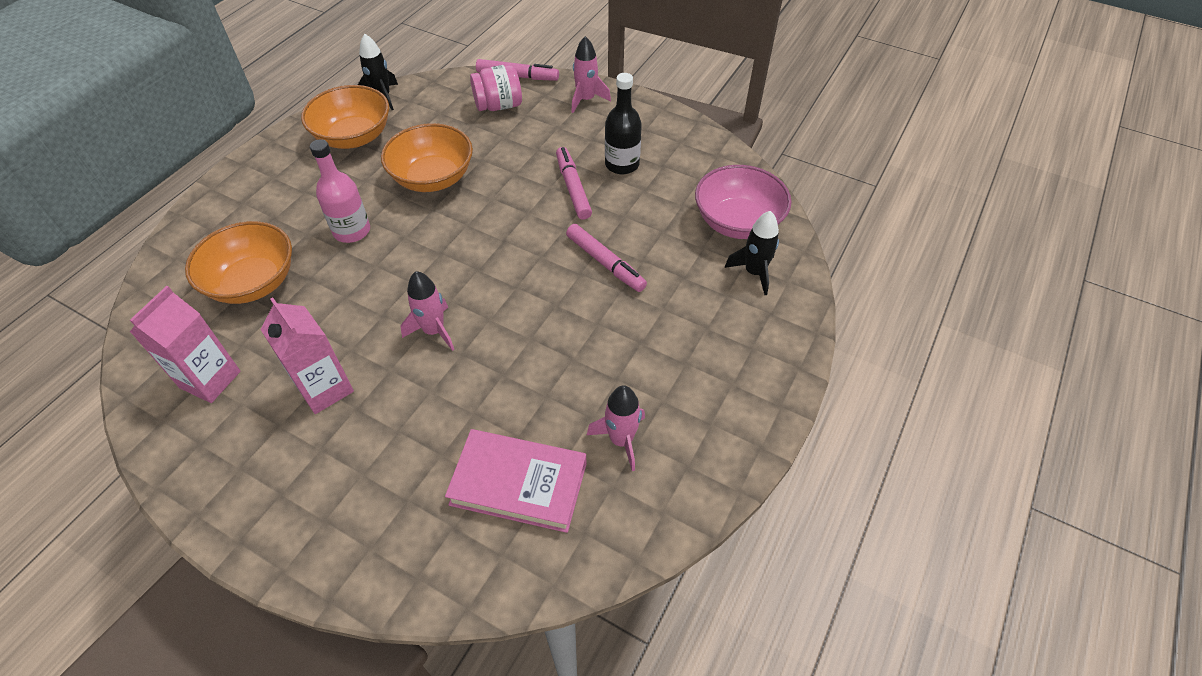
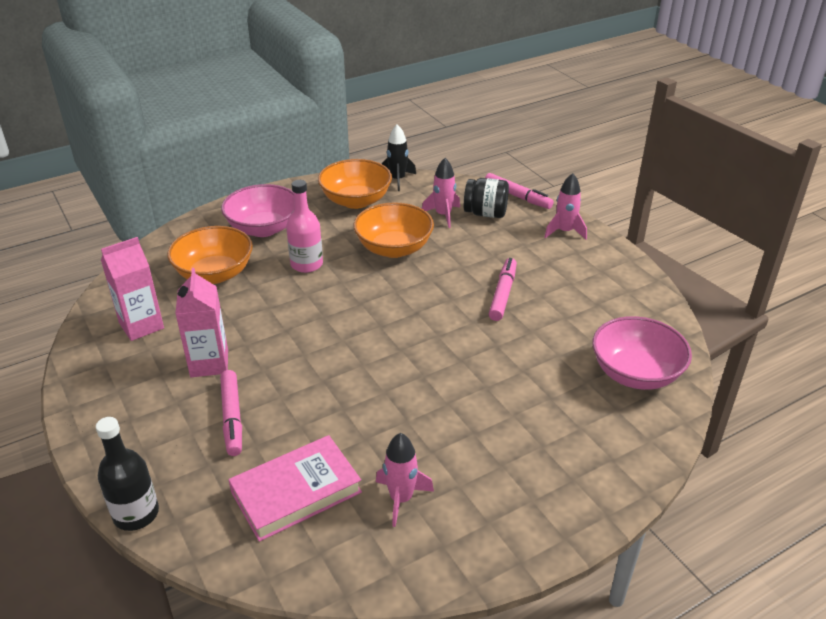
camera: 30 degrees right, 15 degrees down
pink rocket [400,271,454,351] -> pink rocket moved to [422,158,460,228]
pink book [445,429,587,533] -> pink book turned 75 degrees counterclockwise [228,435,362,542]
pink jar [470,64,522,111] -> black jar [464,178,509,218]
pink marker [566,224,647,292] -> pink marker moved to [220,370,242,456]
black bottle [605,73,642,174] -> black bottle moved to [96,417,159,531]
black rocket [724,211,779,295] -> none
none -> pink bowl [221,184,295,237]

